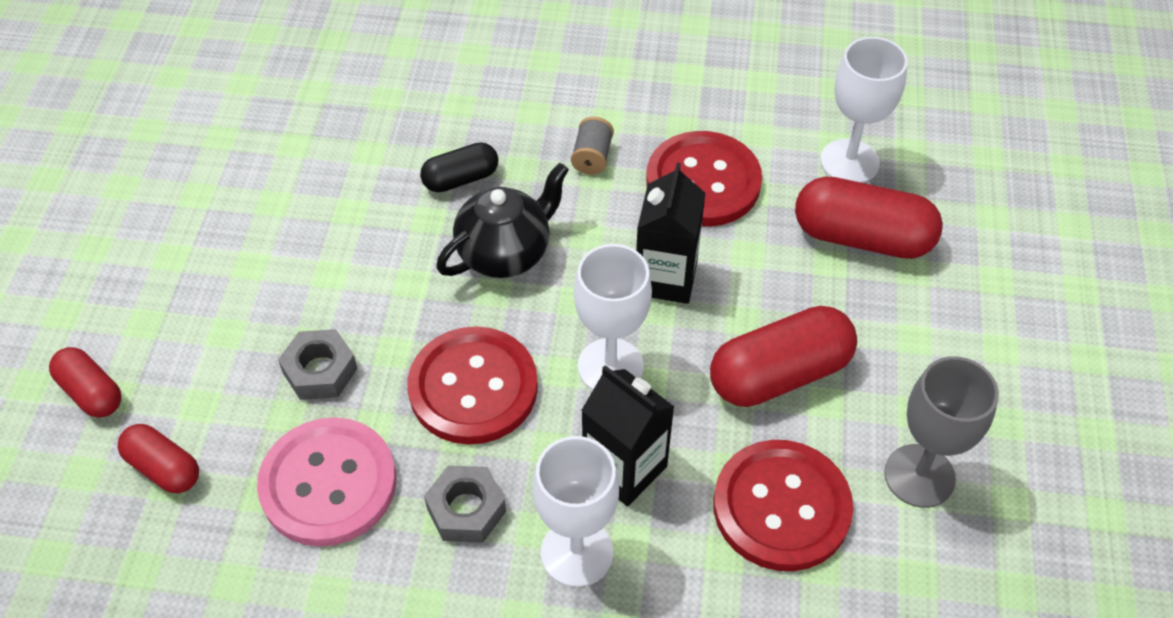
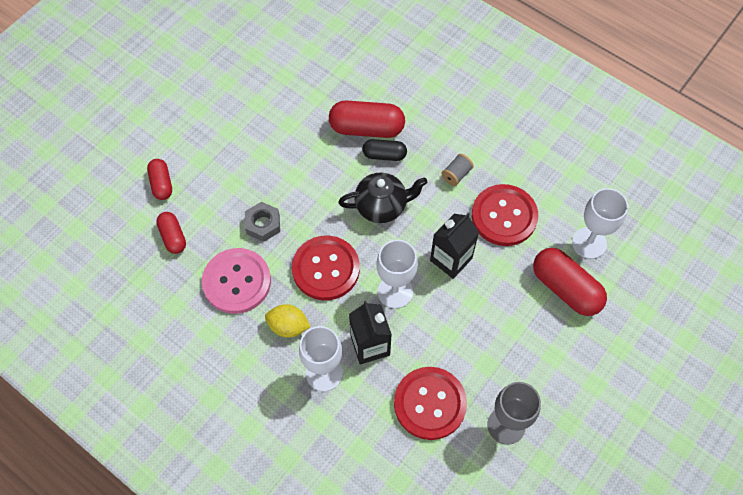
camera: 30 degrees right, 10 degrees up
grey nut [424,465,506,543] -> yellow lemon [265,304,311,338]
red capsule [710,306,857,407] -> red capsule moved to [329,100,405,138]

